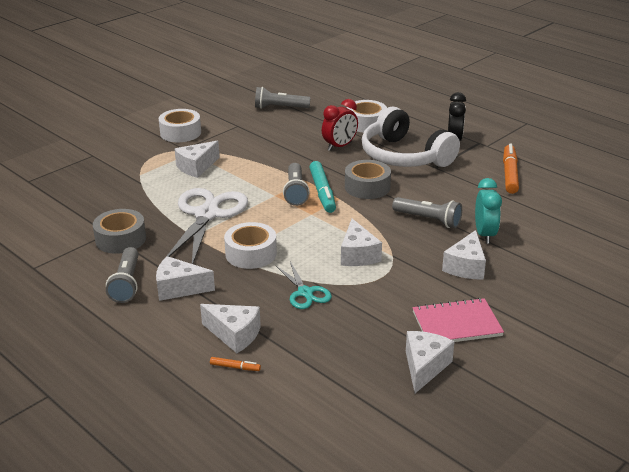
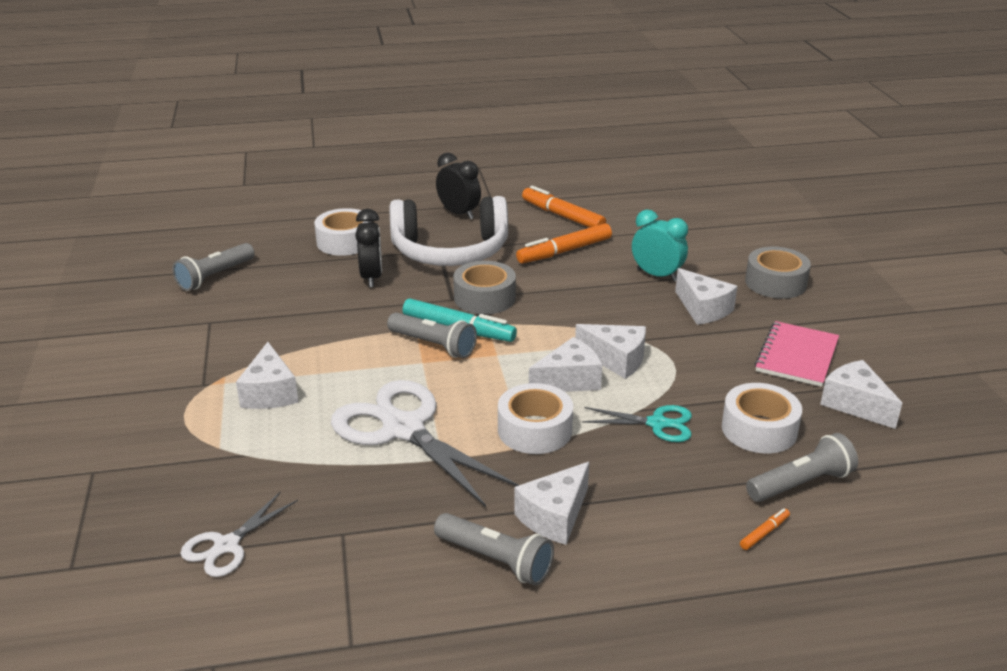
camera: 55 degrees left, 0 degrees up
grey tape [93,209,146,254] -> grey tape moved to [745,247,811,299]
white tape [158,109,201,142] -> white tape moved to [722,383,802,453]
white cheese [200,304,261,353] -> white cheese moved to [529,337,602,392]
red clock [322,99,358,151] -> black clock [355,209,382,287]
grey flashlight [392,197,462,228] -> grey flashlight moved to [746,433,858,502]
none -> white scissors [180,491,298,577]
none -> orange marker [516,223,612,264]

